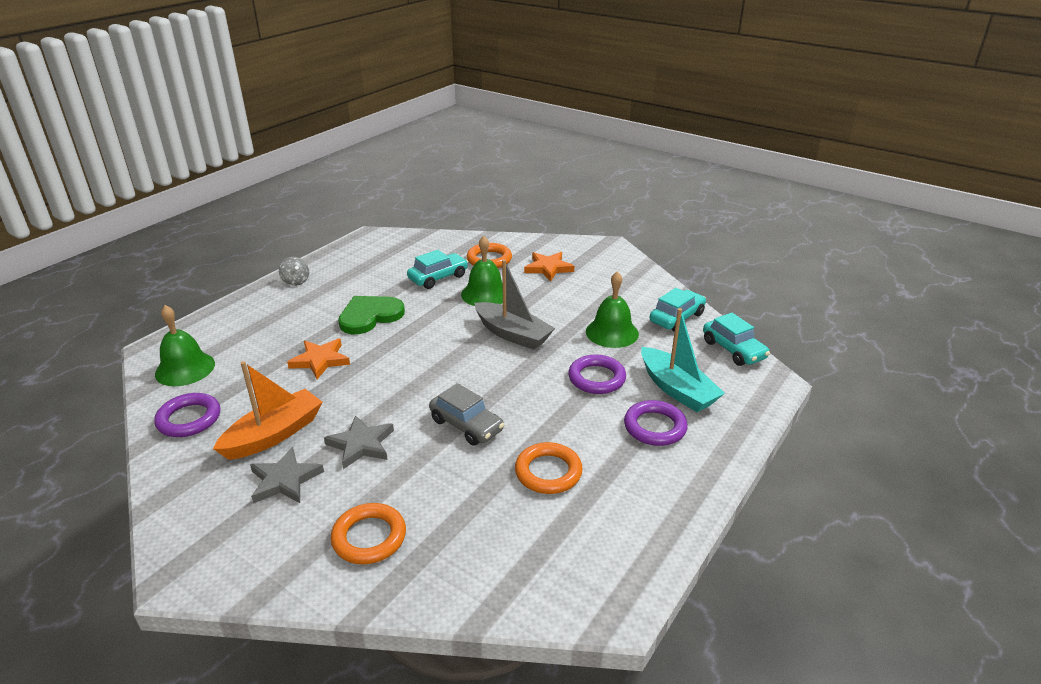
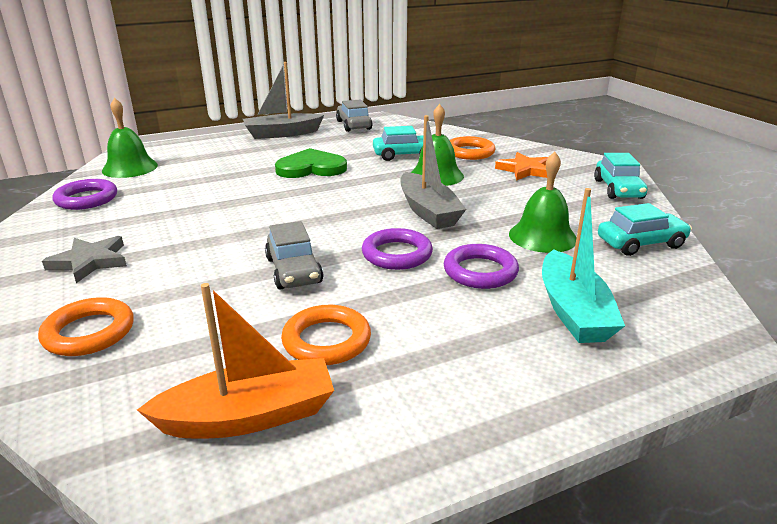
camera: 30 degrees right, 5 degrees down
orange boat [213,361,322,460] -> orange boat moved to [137,283,334,438]
grey spinning top [279,257,309,286] -> grey boat [243,62,324,139]
orange star [287,339,350,379] -> none
grey star [324,415,394,469] -> none
purple ring [624,400,688,446] -> purple ring moved to [362,228,433,270]
turquoise car [703,313,770,366] -> turquoise car moved to [594,153,648,199]
none -> grey car [336,100,372,132]

